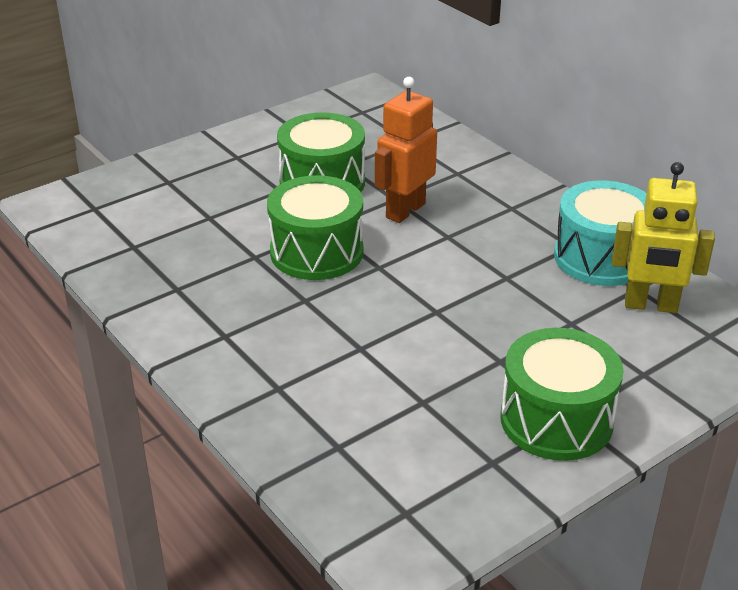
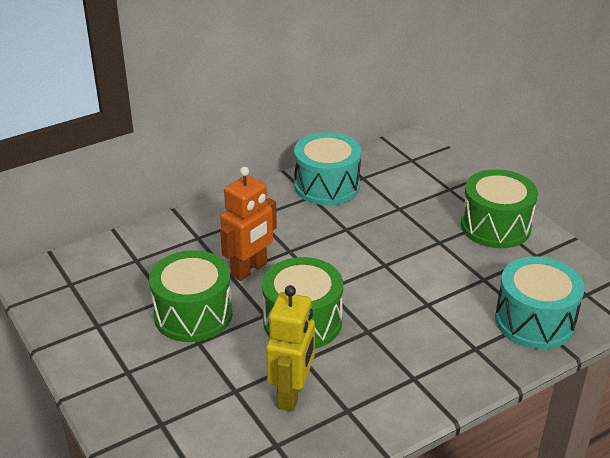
camera: 85 degrees left, 0 degrees up
orange robot [375,77,437,223] -> orange robot turned 90 degrees counterclockwise [220,167,277,281]
yellow robot [612,162,715,313] -> yellow robot moved to [266,285,315,412]
none -> turquoise drum [495,256,585,349]

